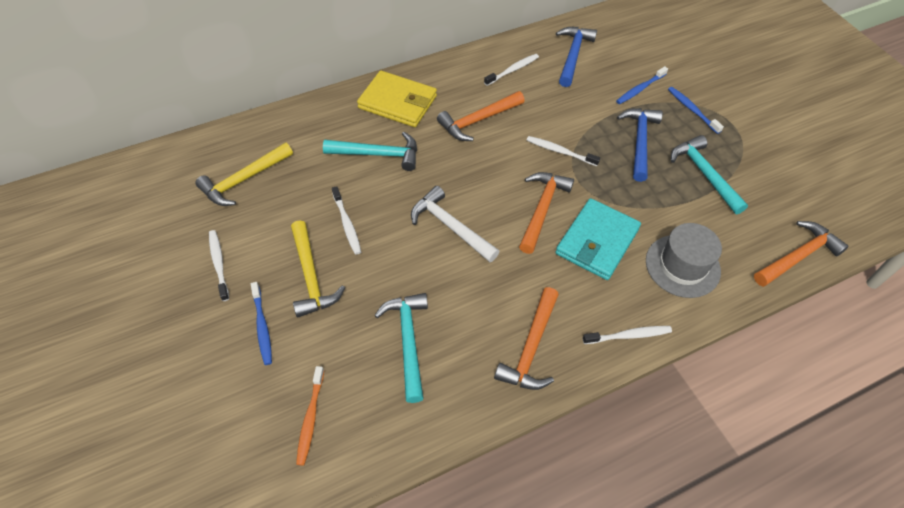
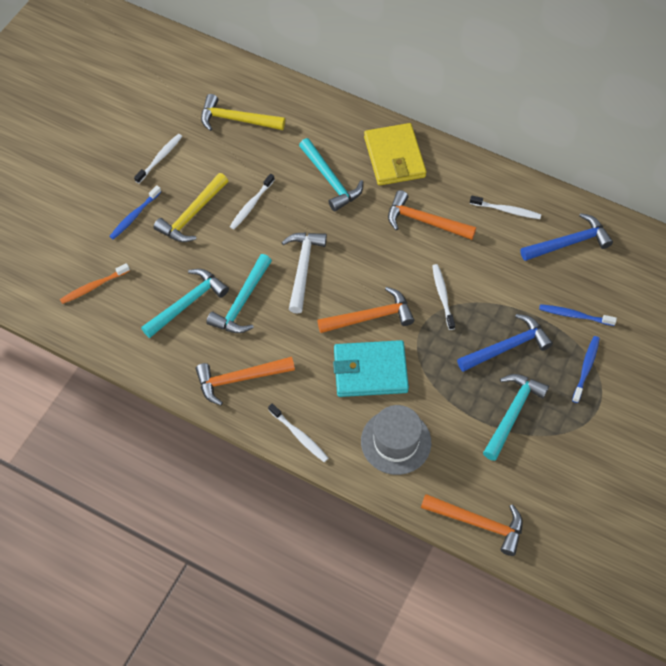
camera: 55 degrees right, 5 degrees up
none -> turquoise hammer [206,254,272,333]

